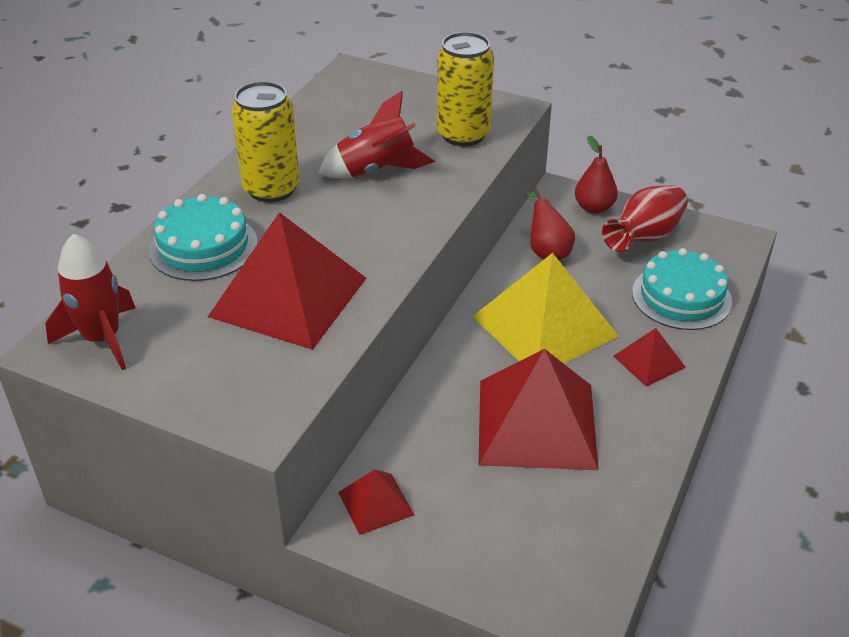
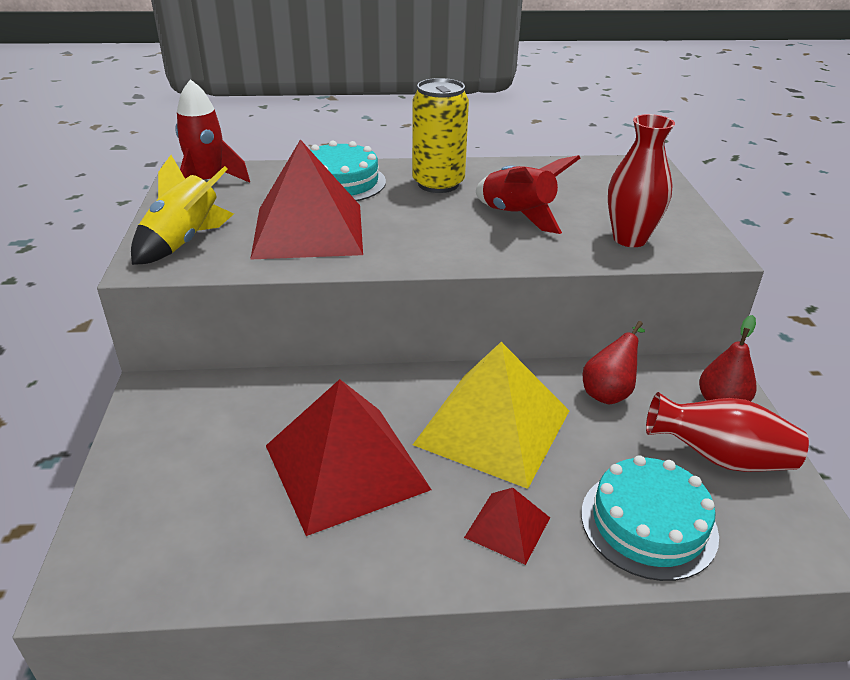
camera: 60 degrees right, 5 degrees down
red pyramid [338,469,414,535] -> none
yellow can [437,32,494,146] -> red vase [608,114,675,247]
none -> yellow rocket [131,155,234,265]

